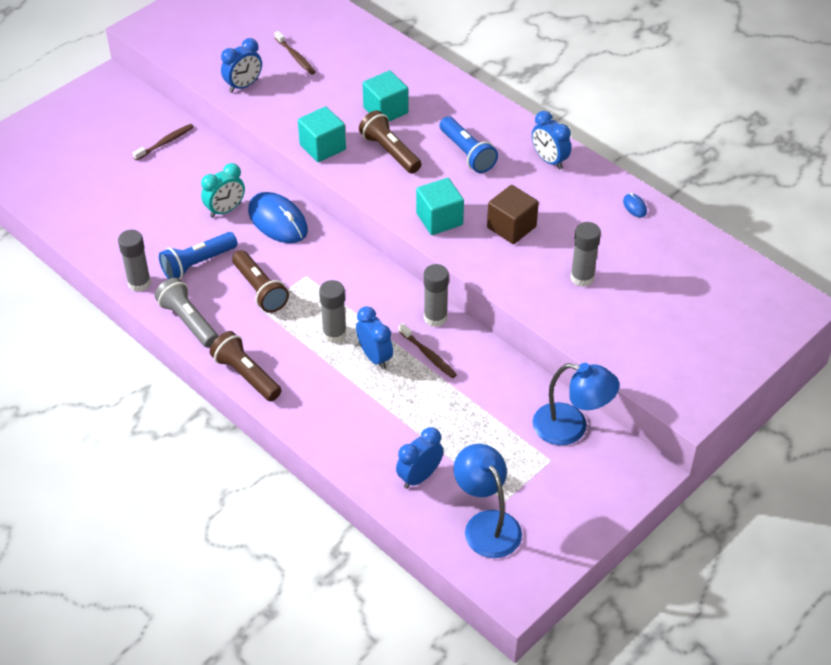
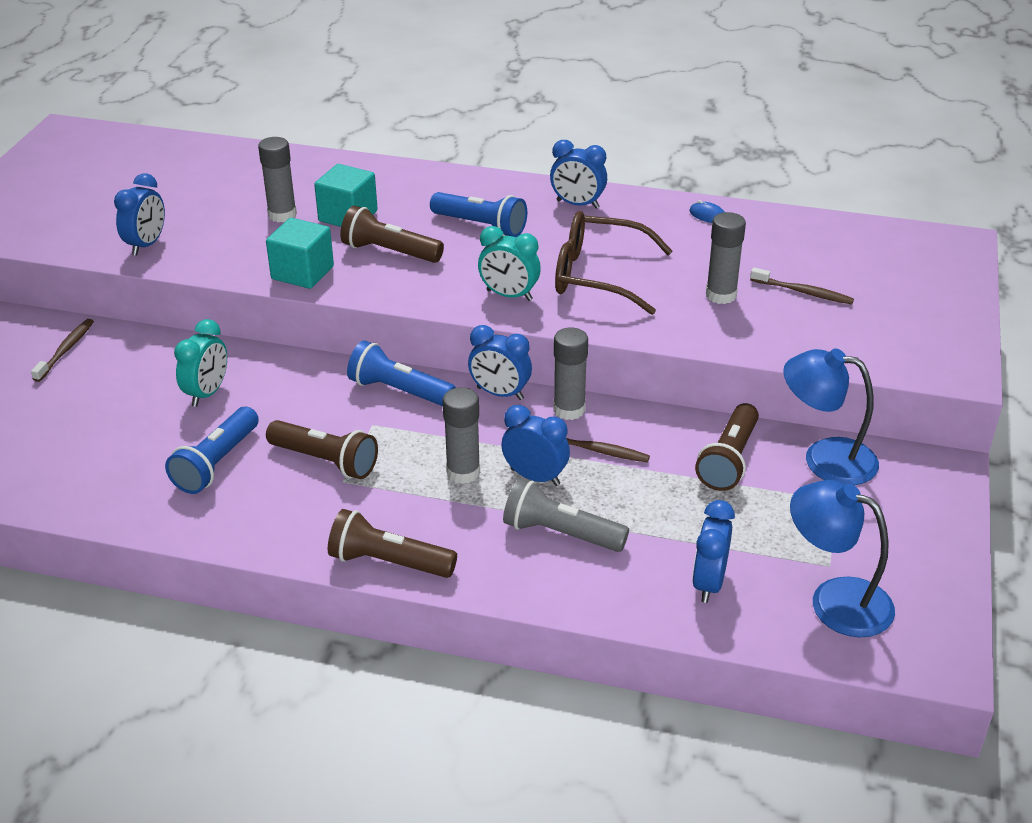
camera: 30 degrees left, 10 degrees down
grey glue stick [118,230,151,292] -> grey glue stick moved to [258,137,297,222]
grey flashlight [155,278,218,348] -> grey flashlight moved to [503,478,629,552]
blue mouse [248,192,308,243] -> none
brown toothbrush [274,31,316,75] -> brown toothbrush moved to [750,267,854,305]
turquoise cube [416,178,464,235] -> turquoise clock [478,226,541,301]
brown cube [487,185,539,244] -> brown glasses [555,211,673,315]
blue lamp [533,363,620,445] -> blue lamp turned 150 degrees counterclockwise [783,348,879,485]
none -> blue flashlight [347,341,456,406]
none -> blue clock [468,325,532,400]
none -> brown flashlight [695,403,759,491]

